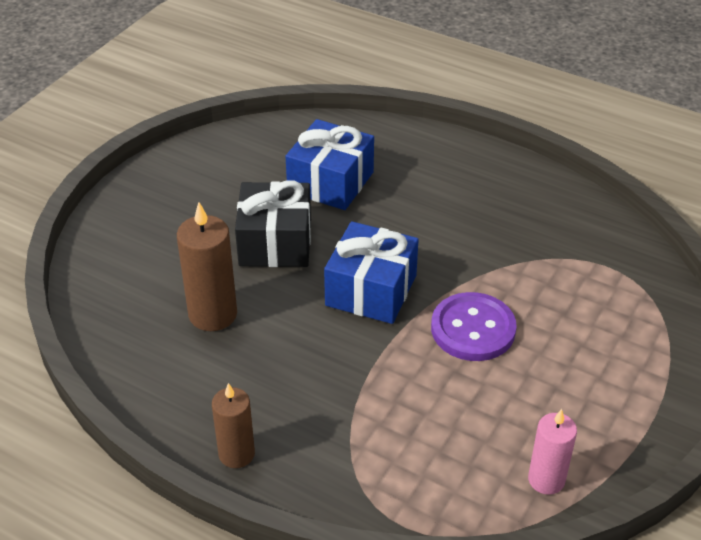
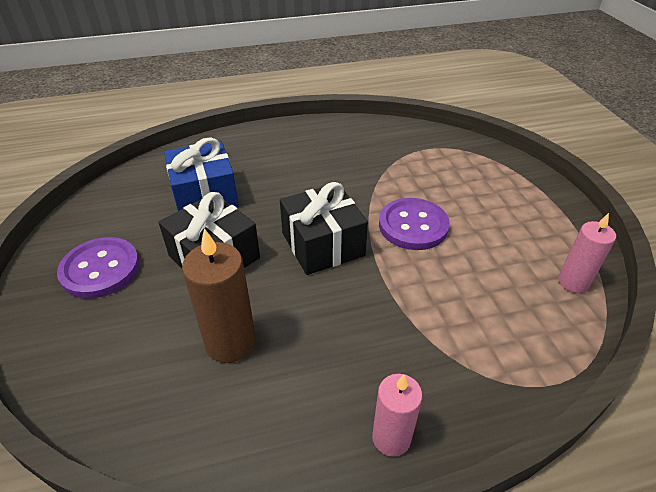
camera: 45 degrees left, 0 degrees up
brown candle [212,383,255,468] -> pink candle [372,374,423,457]
blue gift [324,221,419,324] -> black gift [280,182,368,275]
none -> purple button [57,237,140,299]

